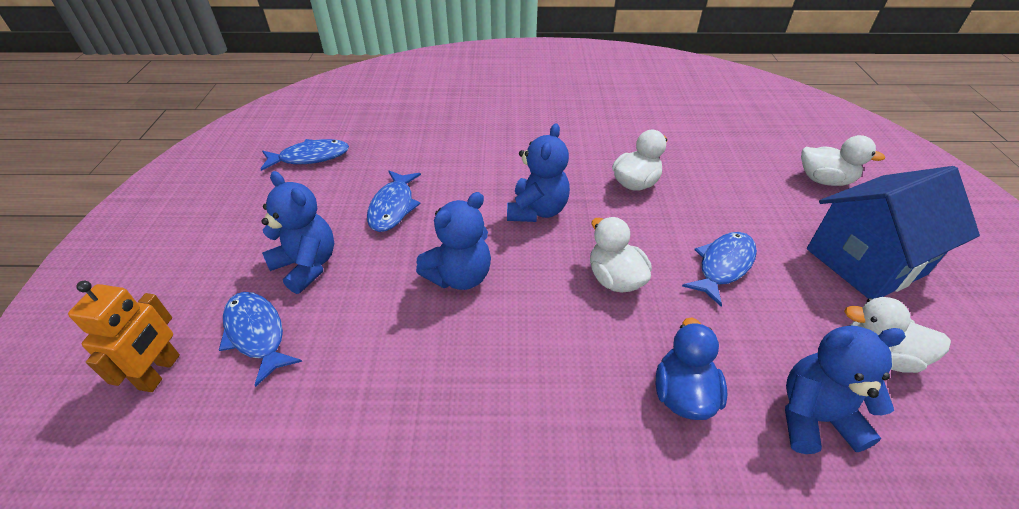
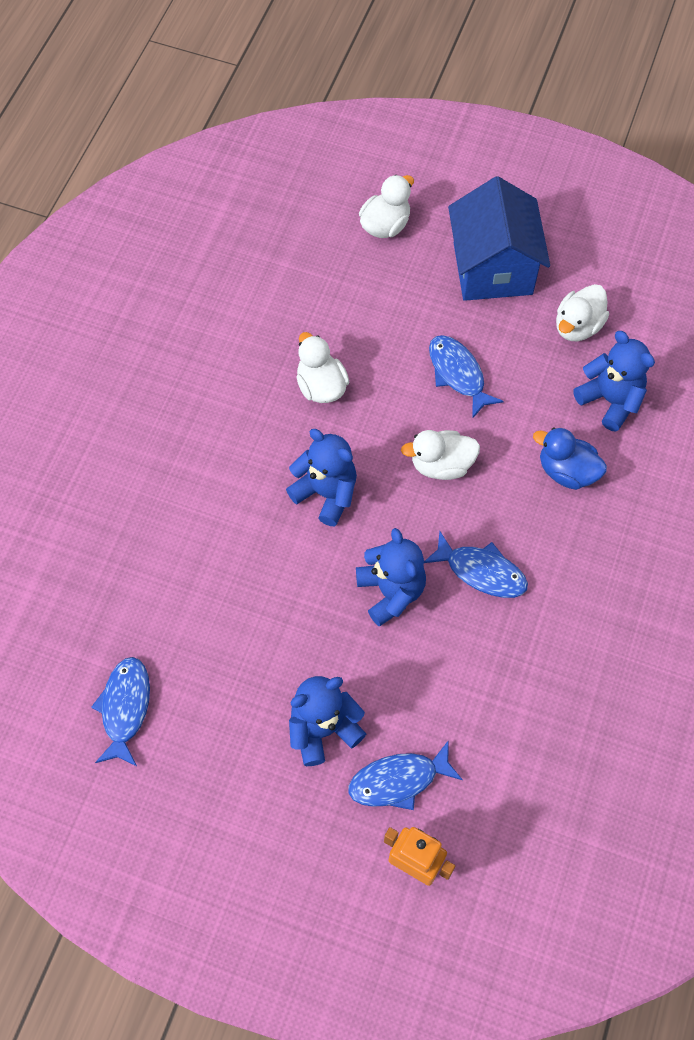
camera: 70 degrees left, 20 degrees up
blue fish [367,171,421,232] -> blue fish moved to [424,531,528,598]
blue teddy bear [785,325,906,454] -> blue teddy bear turned 120 degrees clockwise [573,331,655,432]

